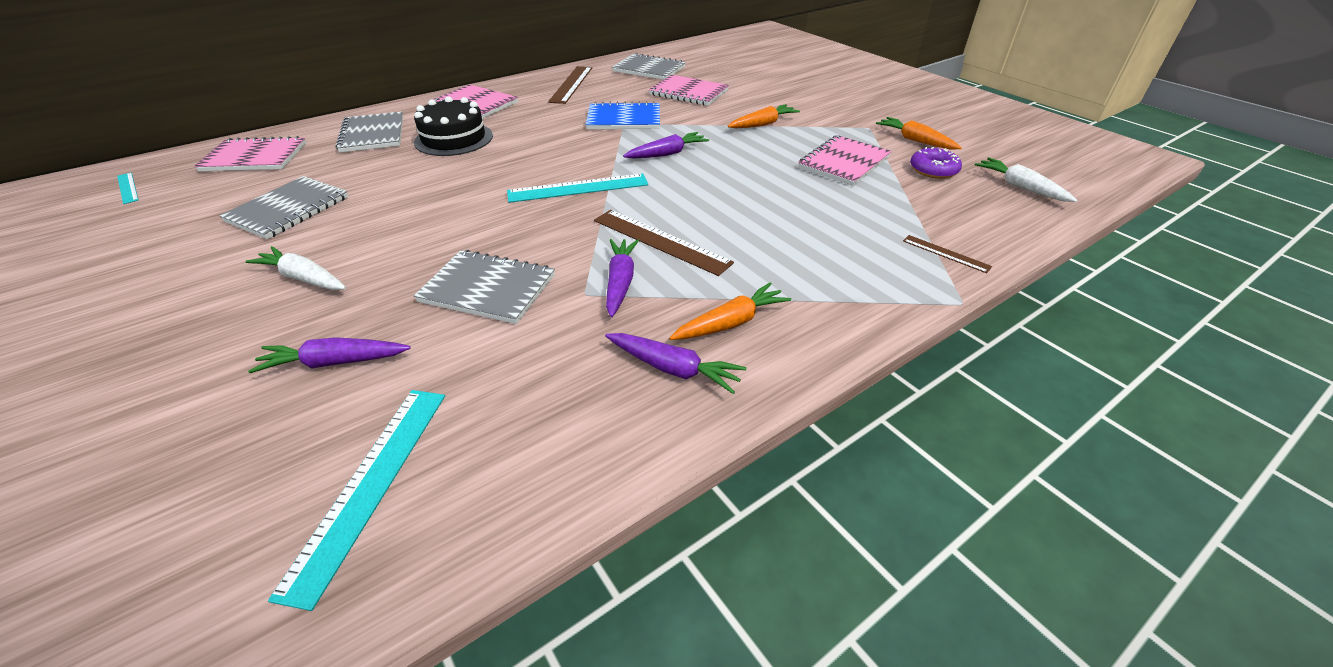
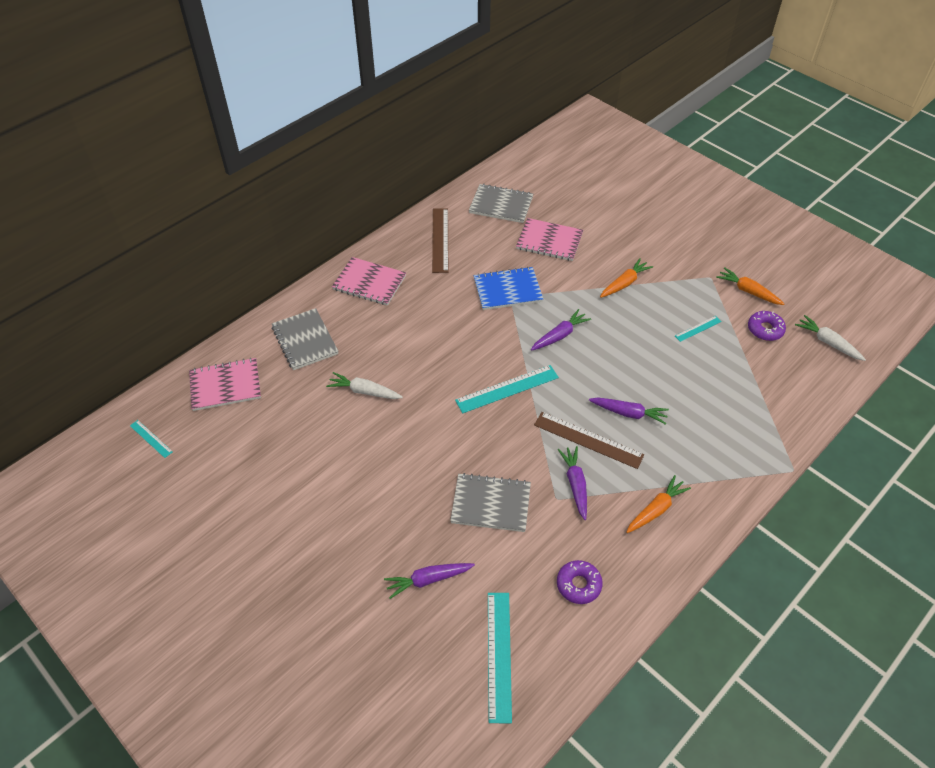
camera: 10 degrees left, 10 degrees up
grey notebook [219,176,348,239] -> none
white carrot [245,246,346,290] -> white carrot moved to [326,372,403,399]
black cake [414,96,493,156] -> none
purple carrot [605,333,747,394] -> purple carrot moved to [589,397,669,425]
pink notebook [798,135,892,186] -> turquoise ruler [675,316,722,342]
brown ruler [903,235,992,273] -> none
none -> purple donut [557,560,603,604]

